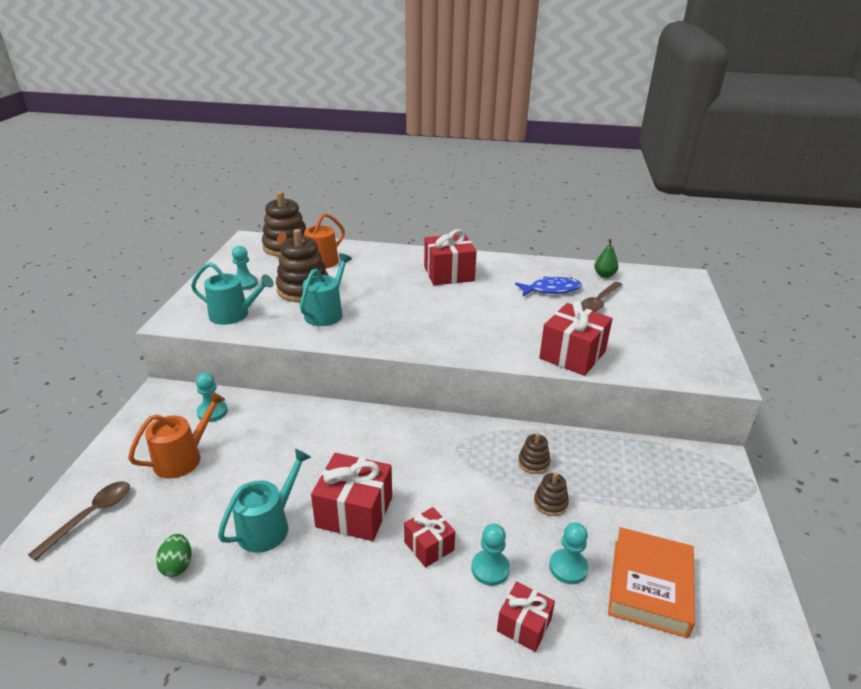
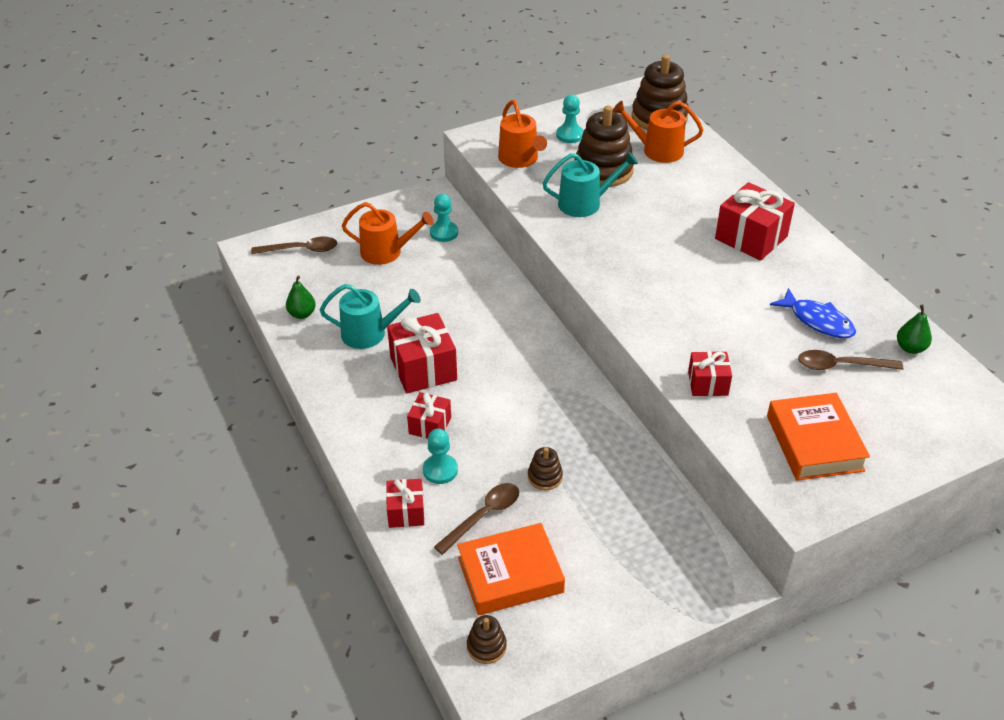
camera: 55 degrees right, 10 degrees up
green egg [156,534,192,577] -> green pear [286,275,316,319]
turquoise watering can [191,262,274,325] -> orange watering can [498,100,547,168]
brown stacking toy [518,433,551,474] -> brown stacking toy moved to [467,615,507,664]
red gift [539,300,612,376] -> red gift [688,351,732,396], size x0.58
turquoise pawn [549,522,588,584] -> brown spoon [434,483,519,555]
none -> orange book [767,393,870,481]

